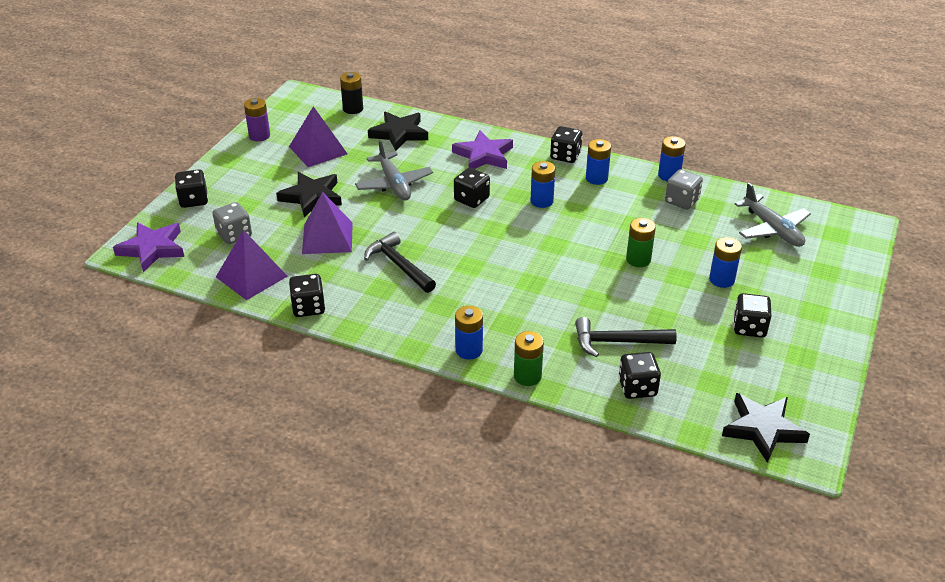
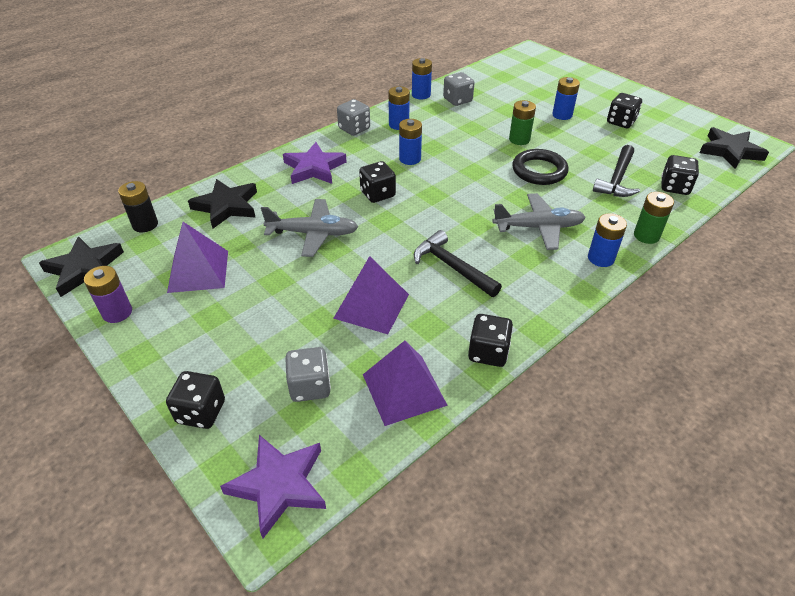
camera: 65 degrees left, 5 degrees up
black star [276,172,342,217] -> black star moved to [39,237,124,297]
black hammer [364,232,436,293] -> black hammer turned 60 degrees clockwise [414,230,502,297]
black dice [550,126,583,163] -> grey dice [337,99,370,136]
grey plane [735,183,811,247] -> grey plane moved to [493,193,586,250]
none -> black ring [512,149,569,185]

